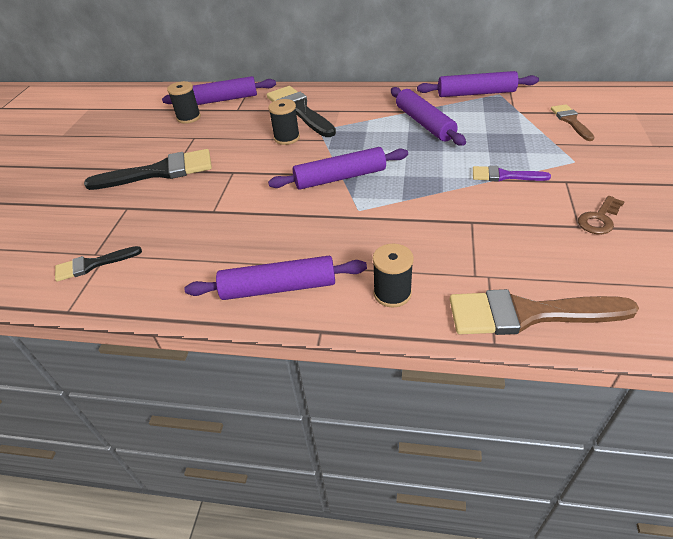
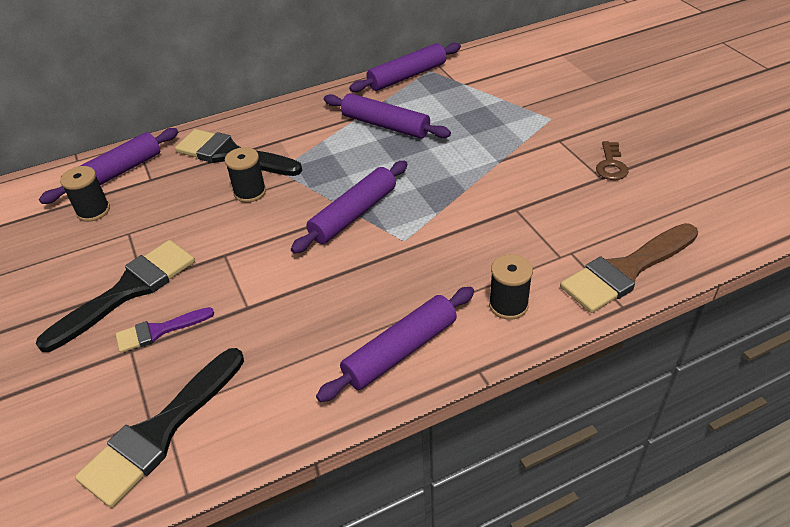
camera: 35 degrees left, 0 degrees up
black brush [55,246,142,282] -> black brush [75,348,244,508], size x1.81
purple brush [473,166,551,182] -> purple brush moved to [116,307,215,353]
brown brush [551,104,595,141] -> none

